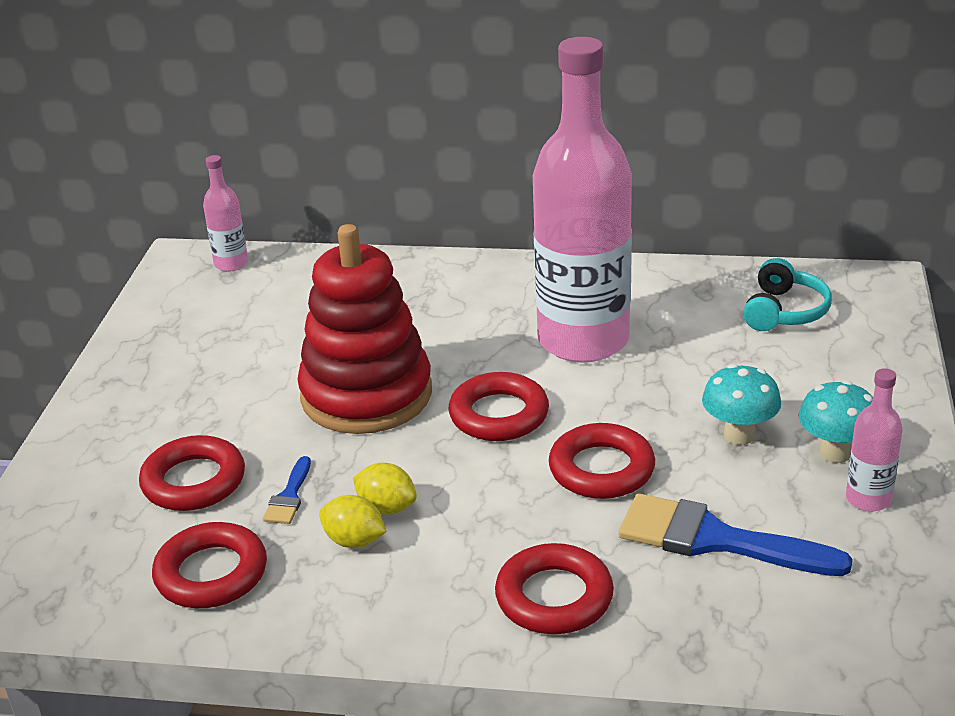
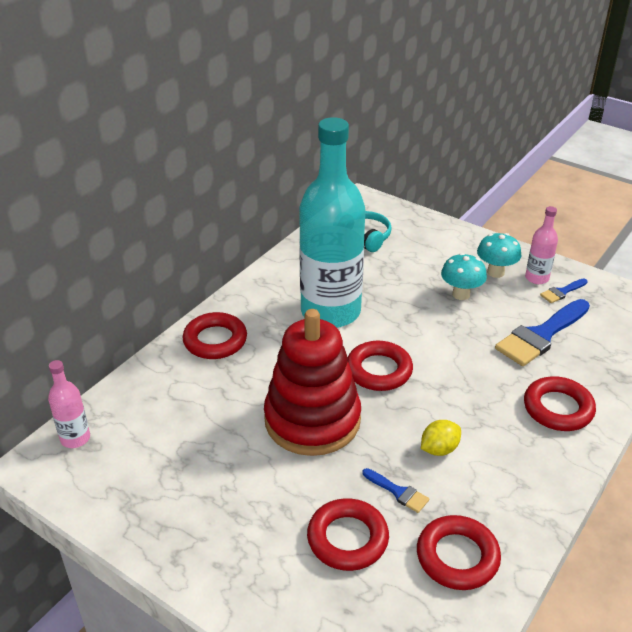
camera: 65 degrees left, 5 degrees up
yellow lemon [319,495,387,548] -> none
pink bottle [533,37,632,363] -> turquoise bottle [299,117,365,328]
red ring [549,423,655,499] -> red ring moved to [183,312,247,359]
none -> blue brush [540,278,588,303]

